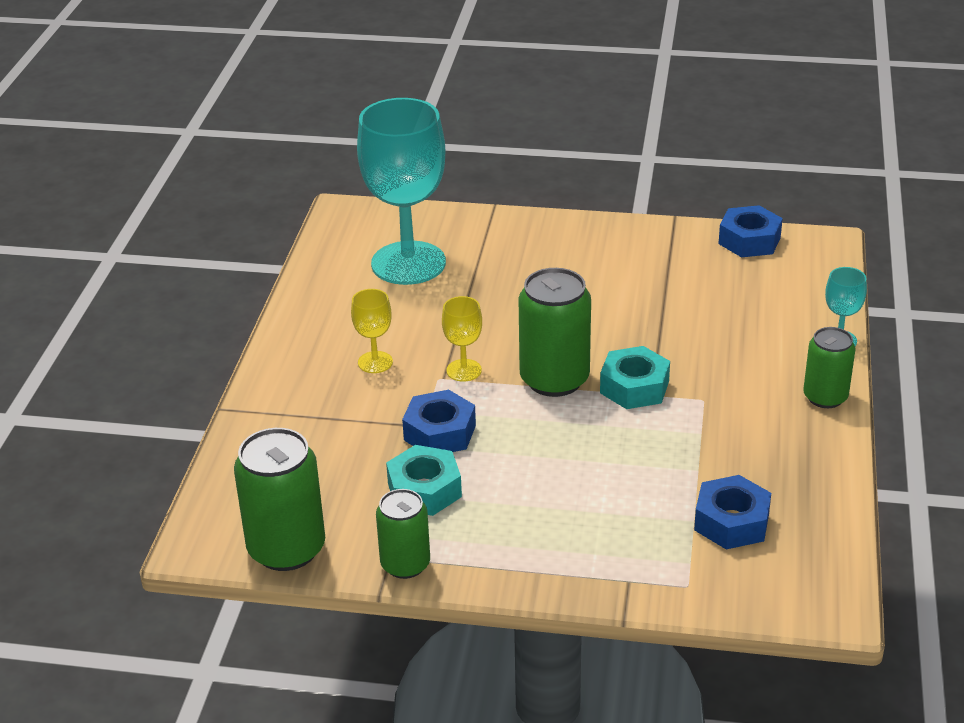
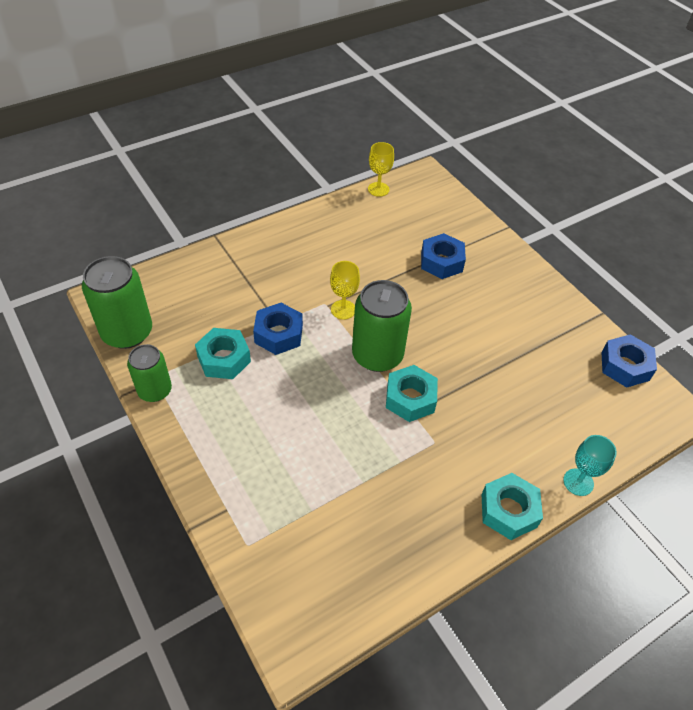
camera: 45 degrees right, 15 degrees up
yellow goblet [351,289,393,373] -> yellow goblet moved to [368,142,394,197]
turquoise goblet [357,98,446,285] -> none
blue nut [694,475,771,550] -> blue nut moved to [421,233,466,279]
green can [803,327,856,408] -> turquoise nut [481,473,543,540]

